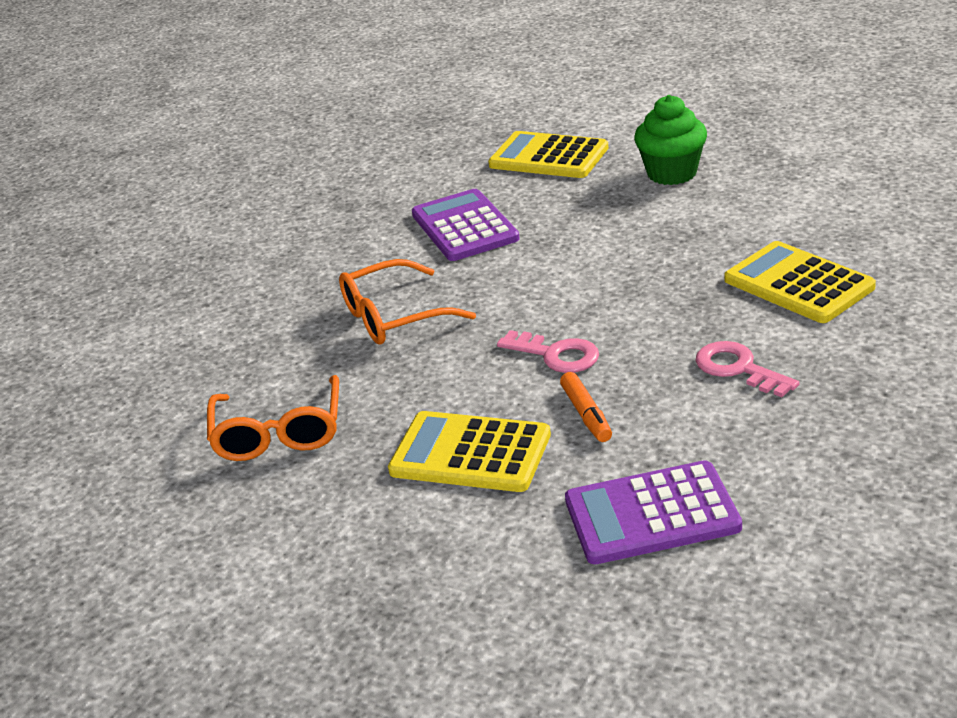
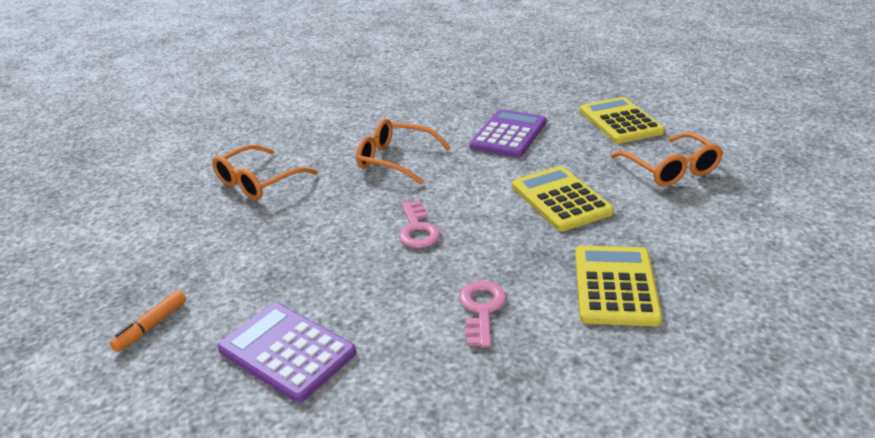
camera: 45 degrees right, 0 degrees up
yellow calculator [388,411,551,492] -> yellow calculator moved to [512,166,614,231]
orange marker [560,372,612,442] -> orange marker moved to [109,290,186,352]
green cupcake [634,95,707,185] -> orange glasses [610,132,723,187]

